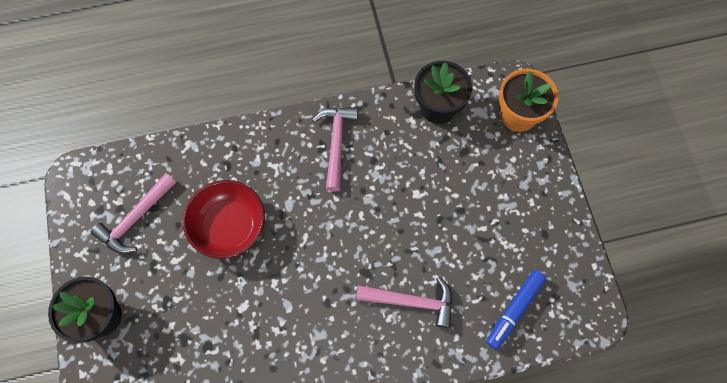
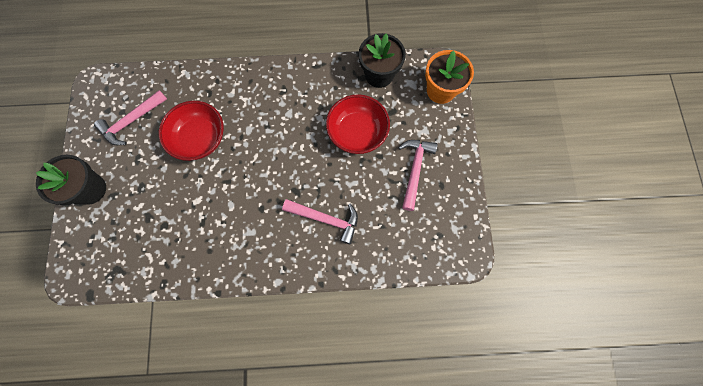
camera: 10 degrees right, 5 degrees up
pink hammer [312,107,358,192] -> pink hammer moved to [398,140,438,211]
blue marker [486,270,546,350] -> none
none -> red bowl [326,94,390,154]

